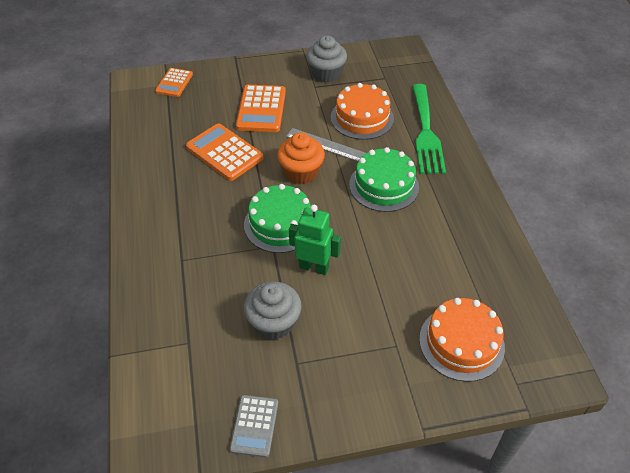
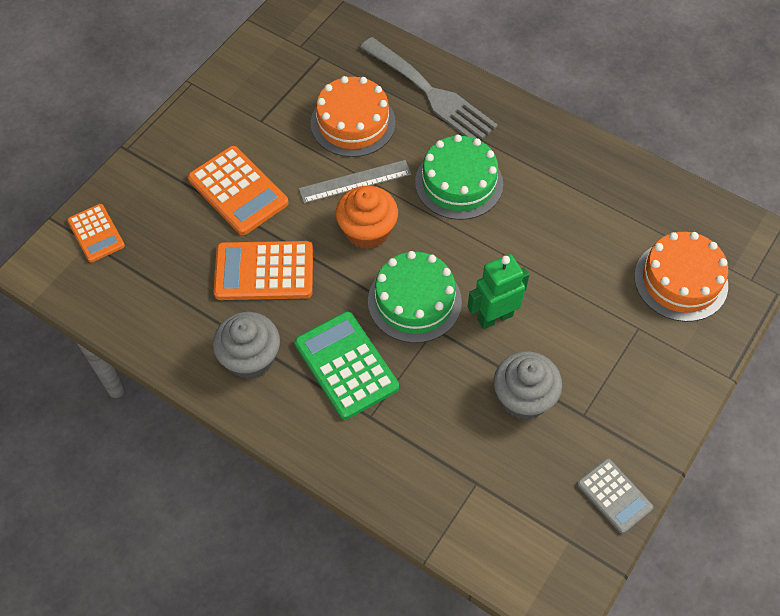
camera: 45 degrees left, 10 degrees up
grey cupcake [306,35,347,83] -> grey cupcake moved to [213,312,280,379]
green fork [412,84,446,174] -> grey fork [360,37,498,139]
none -> green calculator [295,311,399,420]

